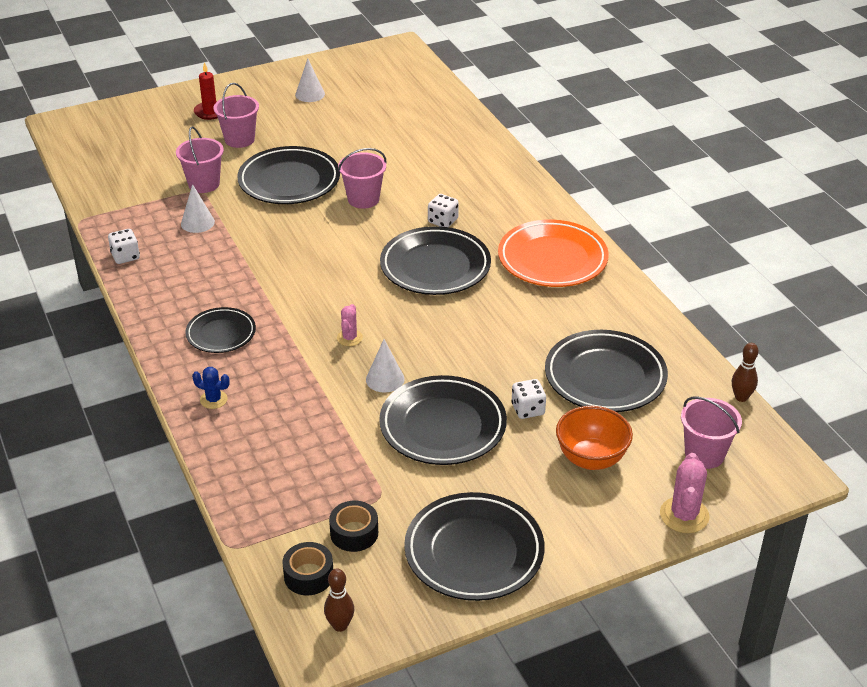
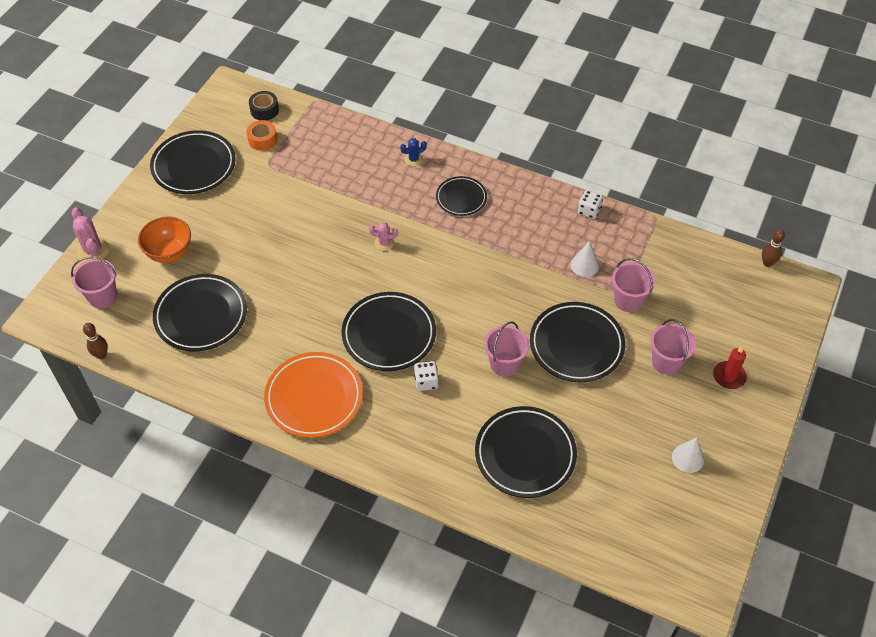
camera: 140 degrees right, 15 degrees up
brown bowling pin [324,568,354,632] -> brown bowling pin moved to [762,229,785,267]
black tape [329,501,378,552] -> orange tape [247,120,277,151]
pink cactus [337,304,363,346] -> pink cactus turned 60 degrees counterclockwise [369,222,398,251]
white cone [366,339,405,392] -> none
black plate [379,375,507,465] -> black plate moved to [475,406,577,498]
white dice [512,379,546,419] -> none

